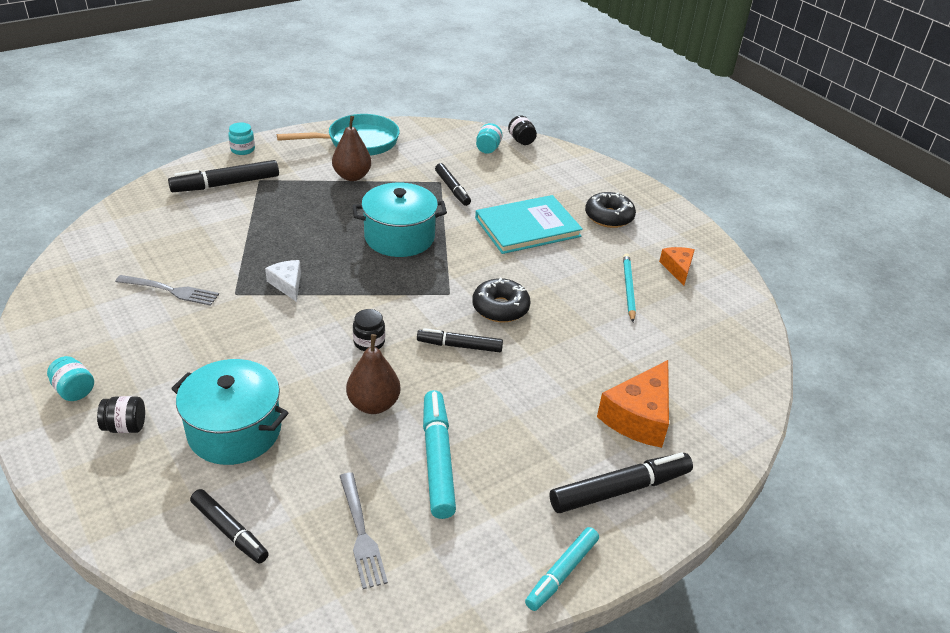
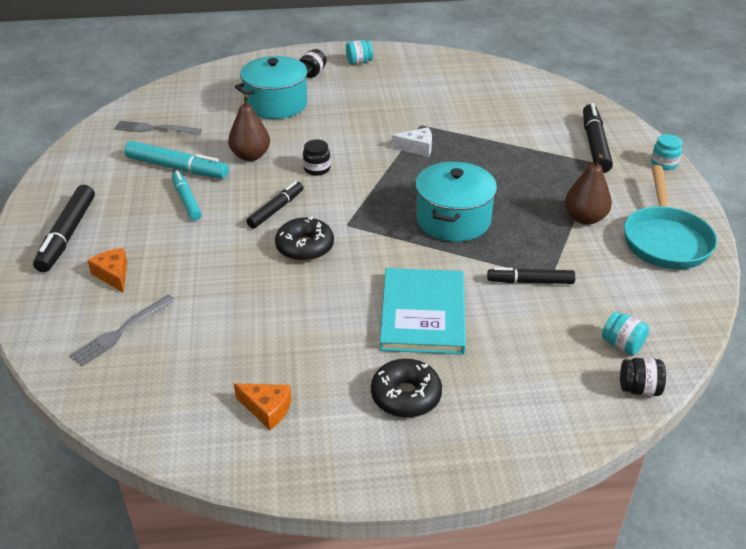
camera: 120 degrees right, 0 degrees up
grey fork [115,275,219,306] -> grey fork moved to [70,295,175,367]
black marker [190,489,269,564] -> none
turquoise marker [525,527,599,611] -> turquoise marker moved to [172,171,202,220]
orange cheese [597,360,669,448] -> orange cheese [87,248,127,293], size x0.58
turquoise pencil [623,253,636,322] -> none

